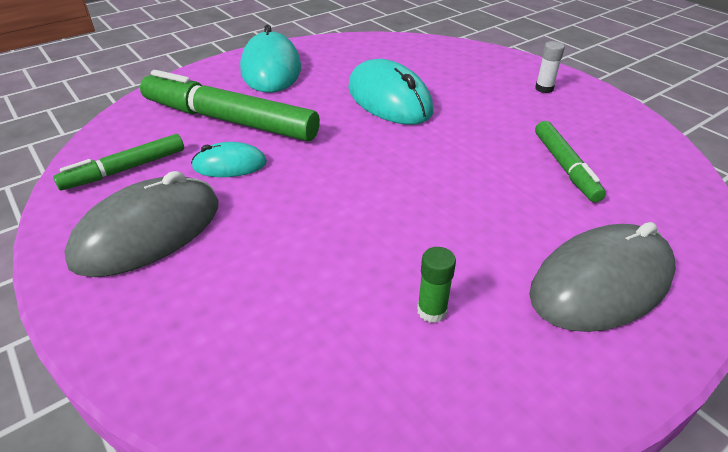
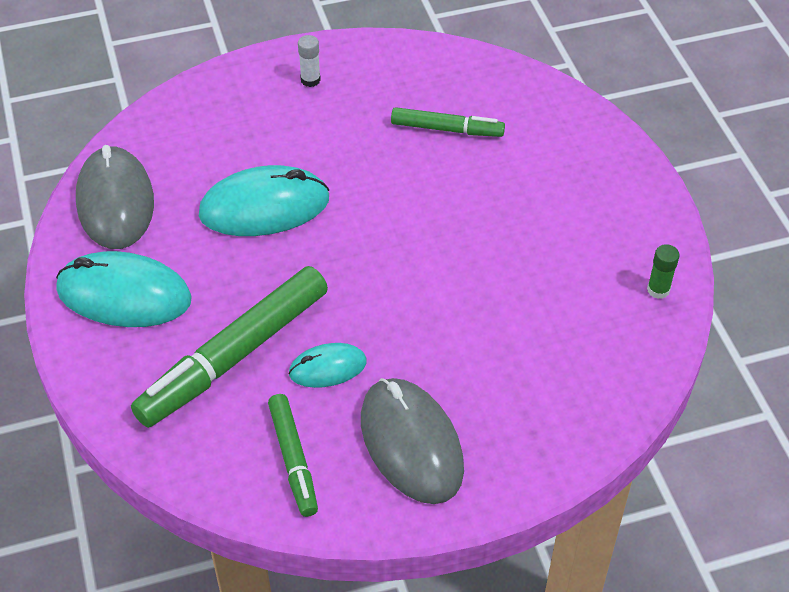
camera: 70 degrees left, 10 degrees up
turquoise mouse [191,142,267,177] -> turquoise mouse turned 60 degrees clockwise [288,343,367,388]
green glue stick [417,247,456,323] -> green glue stick moved to [647,244,680,299]
grey mouse [529,222,676,332] -> grey mouse moved to [76,145,154,249]

